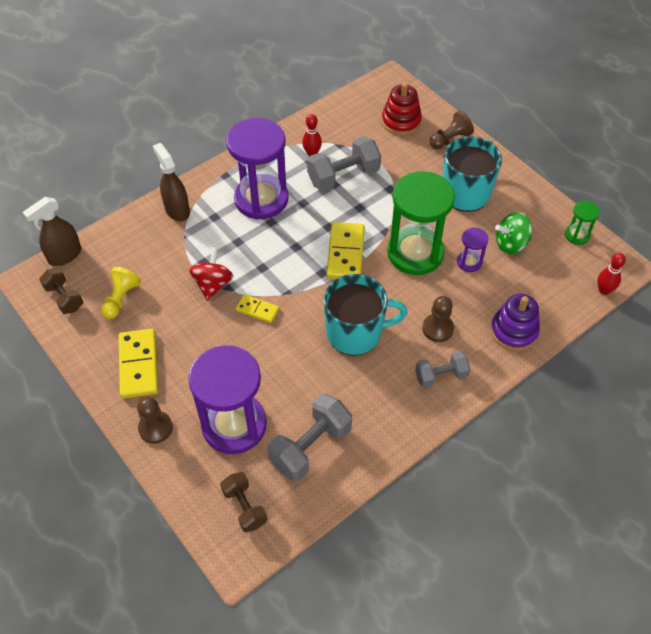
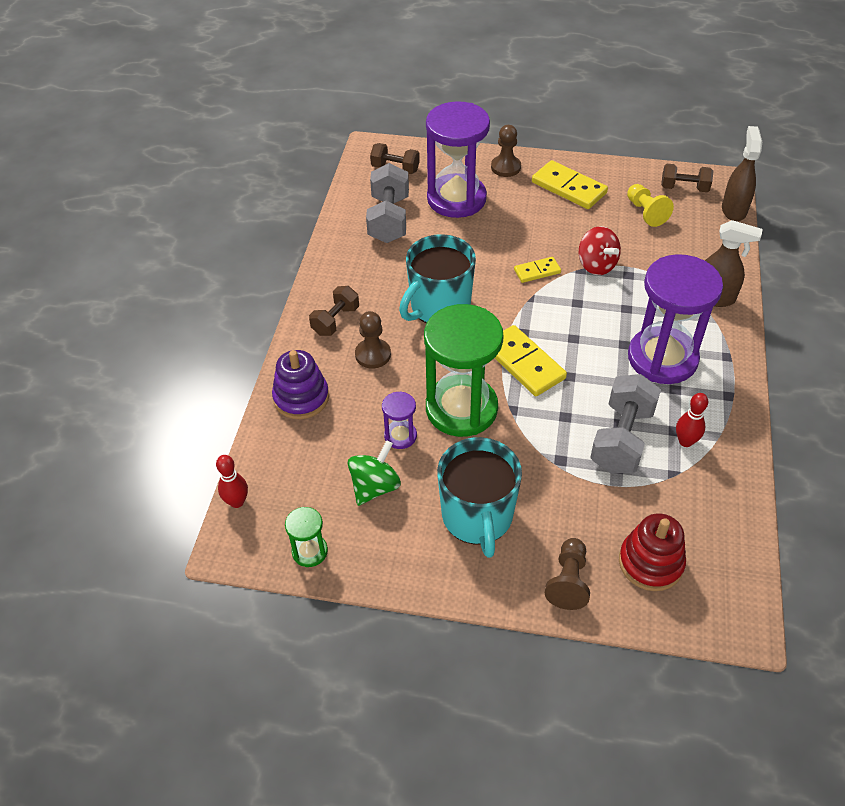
camera: 140 degrees right, 5 degrees down
grey dumbbell [415,351,470,388] -> brown dumbbell [309,286,359,336]

